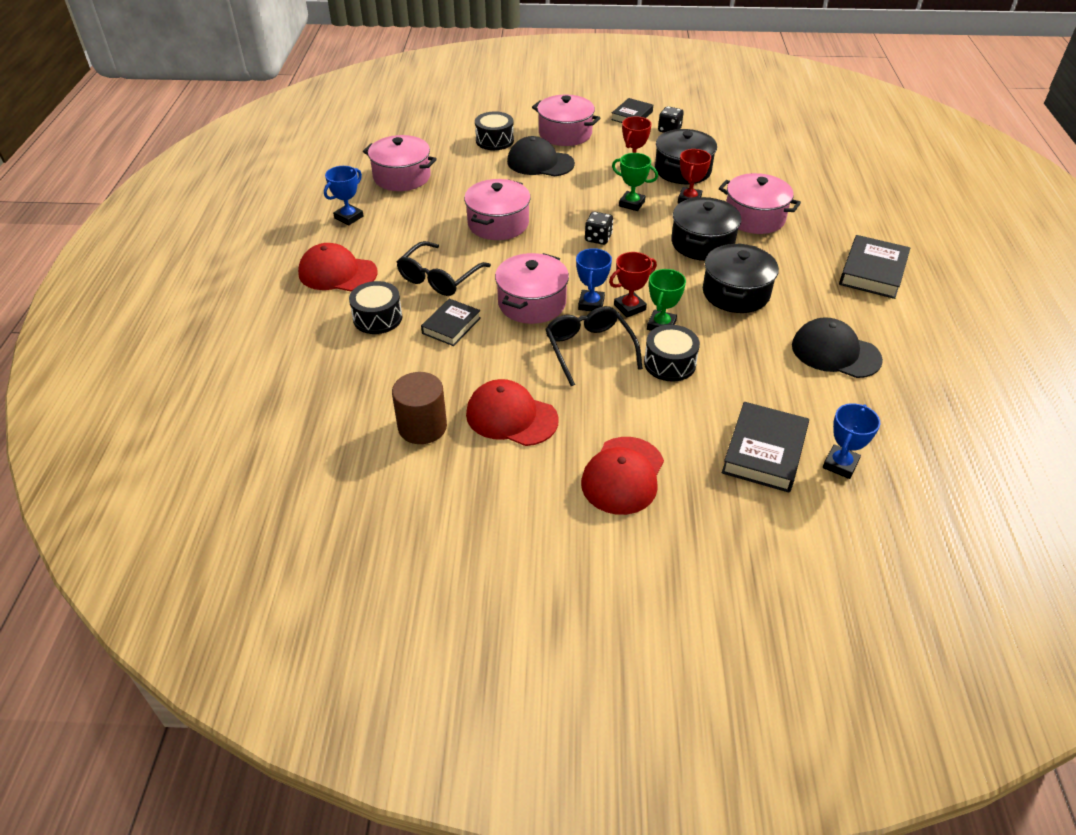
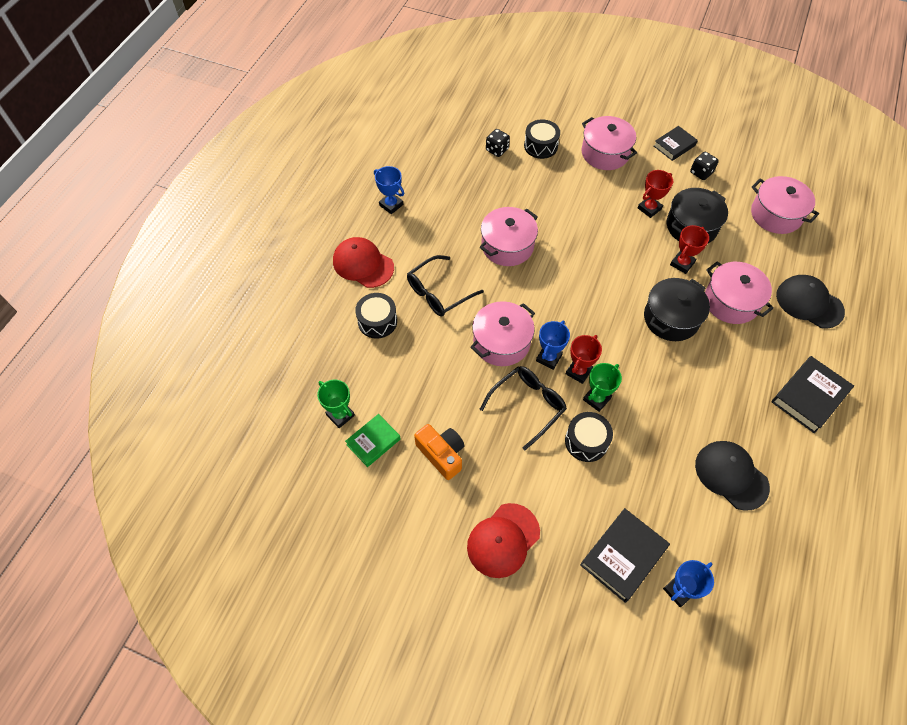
camera: 20 degrees right, 15 degrees up
blue trophy [324,166,363,225] -> blue trophy turned 75 degrees clockwise [374,166,404,214]
pink pot [363,135,437,191] -> pink pot moved to [751,176,819,234]
brown cylinder [392,372,447,444] -> green book [345,414,401,467]
black book [421,299,481,346] -> none
red cap [466,379,559,446] -> orange camera [414,424,465,480]
black cap [507,136,575,176] -> black cap moved to [776,275,845,329]
black glasses [545,306,643,386] -> black glasses turned 45 degrees clockwise [480,366,567,450]
black dice [585,212,613,245] -> black dice moved to [486,129,510,157]
red trophy [609,252,657,318] -> red trophy turned 45 degrees counterclockwise [566,335,602,384]
green trophy [612,153,658,211] -> green trophy moved to [317,380,355,428]
black pot [703,243,779,313] -> none

